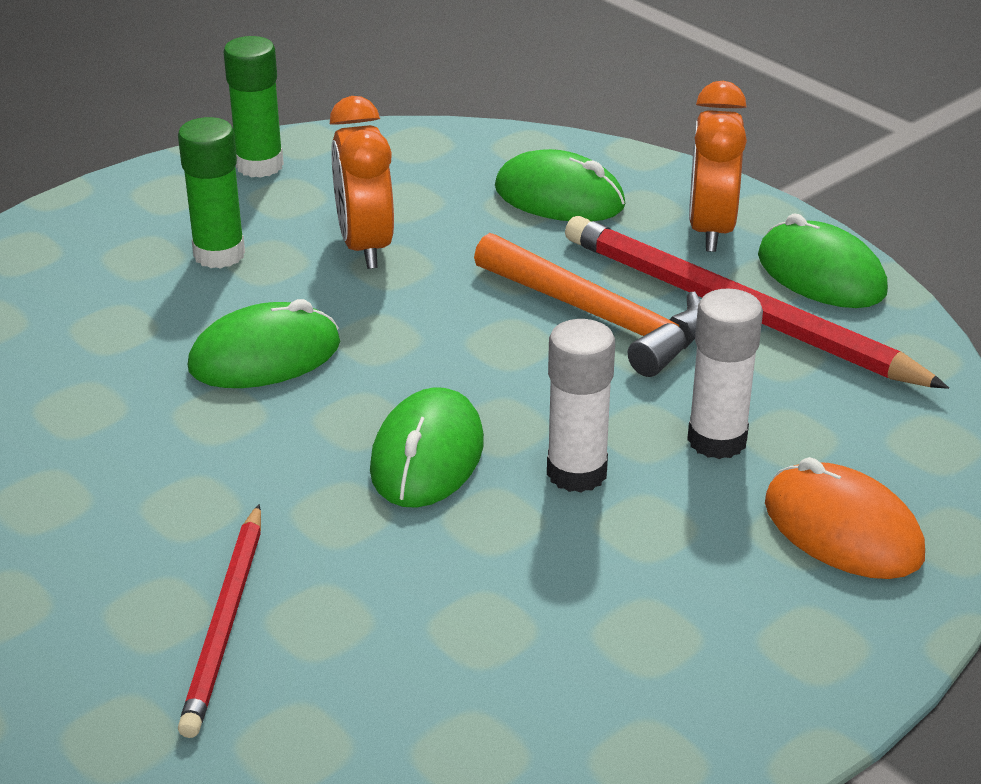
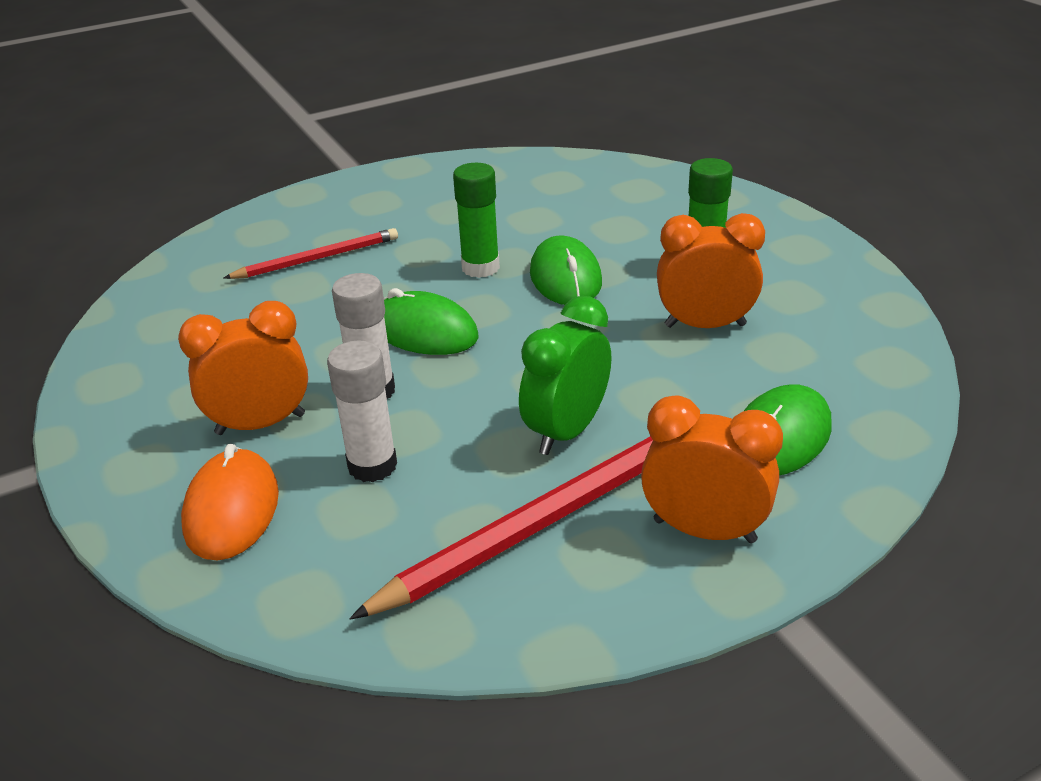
camera: 105 degrees right, 0 degrees up
red pencil [178,504,261,738] -> red pencil turned 135 degrees clockwise [224,228,398,279]
green glue stick [223,36,284,178] -> green glue stick moved to [453,163,500,278]
orange hammer [474,233,701,377] -> green clock [519,296,611,455]
green mouse [758,213,888,308] -> none
orange mouse [765,457,925,579] -> orange mouse turned 60 degrees counterclockwise [181,444,279,561]
none -> orange clock [178,301,308,435]

